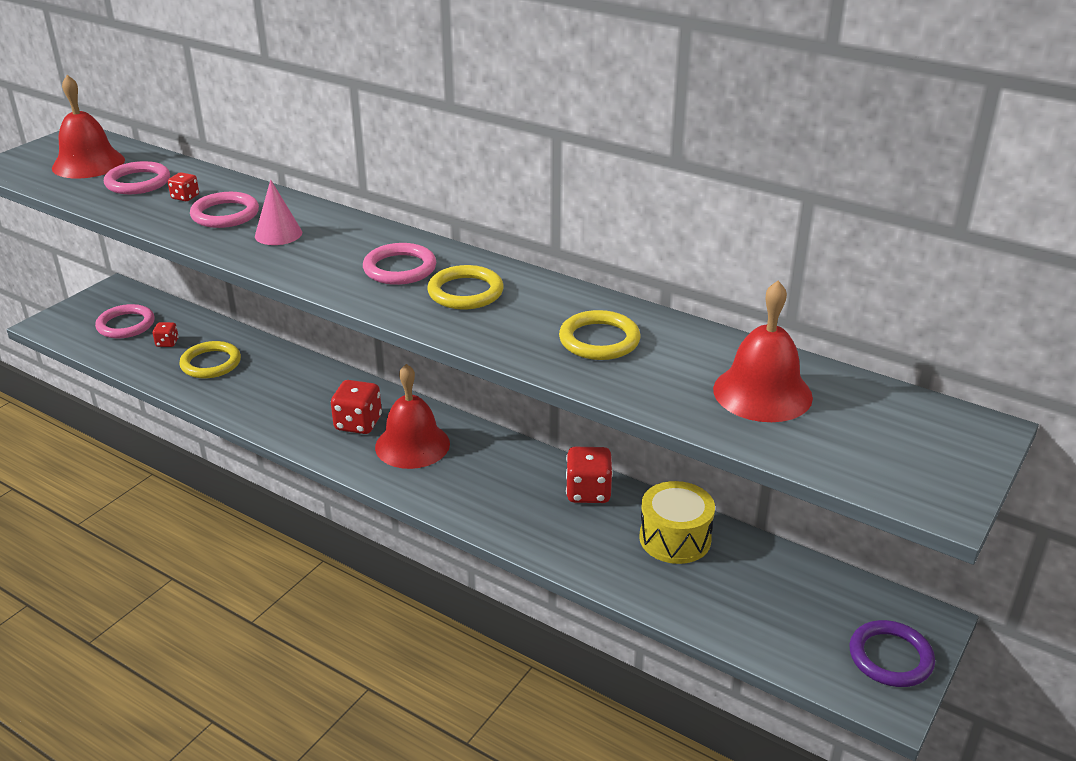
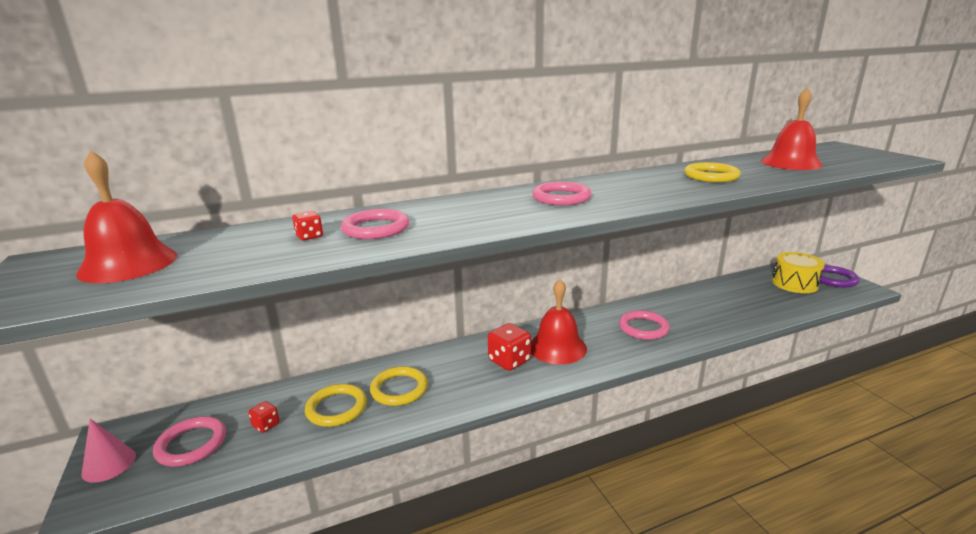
camera: 55 degrees left, 10 degrees down
pink ring [104,161,170,194] -> pink ring moved to [619,310,670,340]
pink cone [255,180,302,245] -> pink cone moved to [82,419,136,483]
yellow ring [427,265,504,309] -> yellow ring moved to [370,366,428,406]
red dice [566,447,613,503] -> none
yellow drum [639,481,715,564] -> yellow drum moved to [772,252,825,293]

